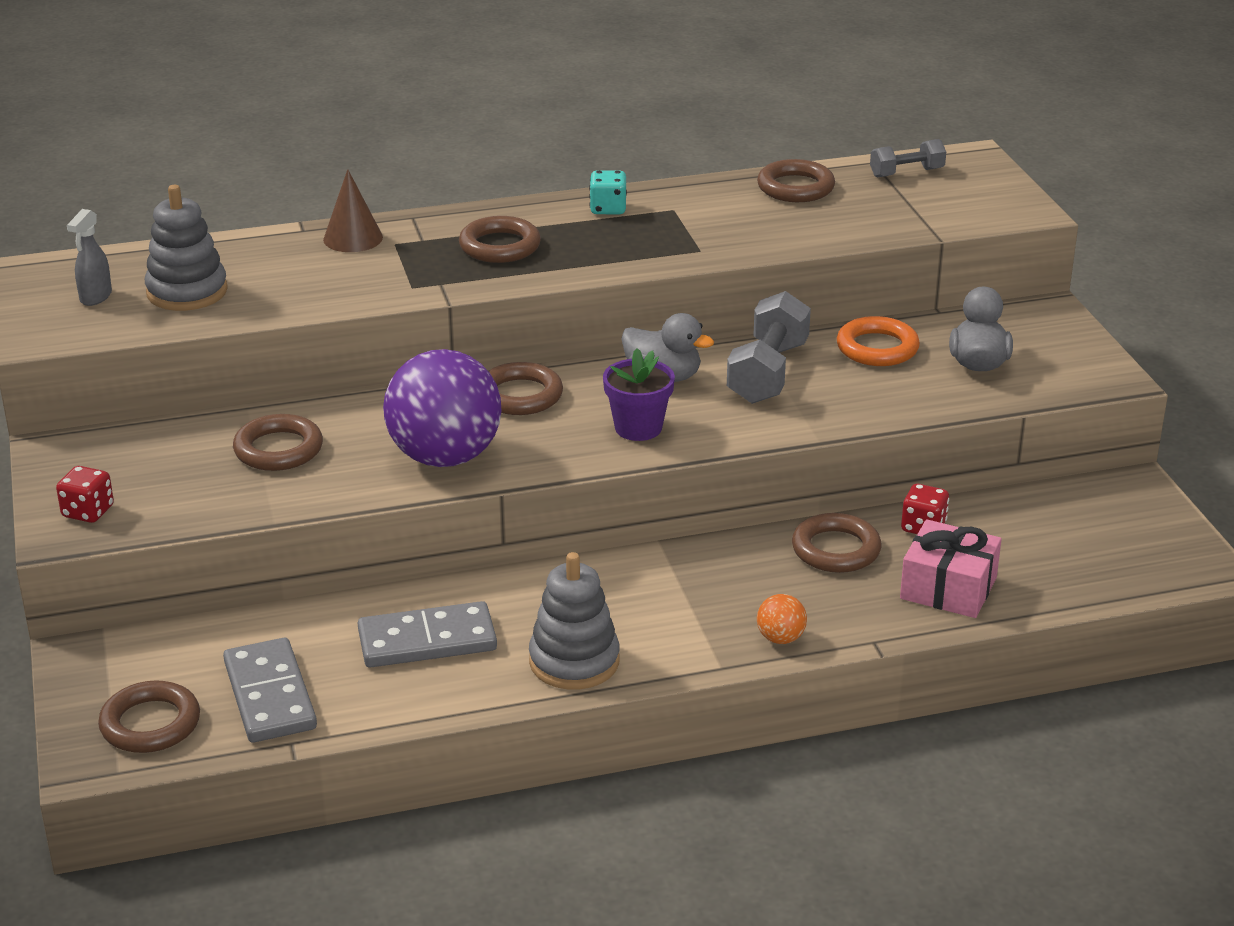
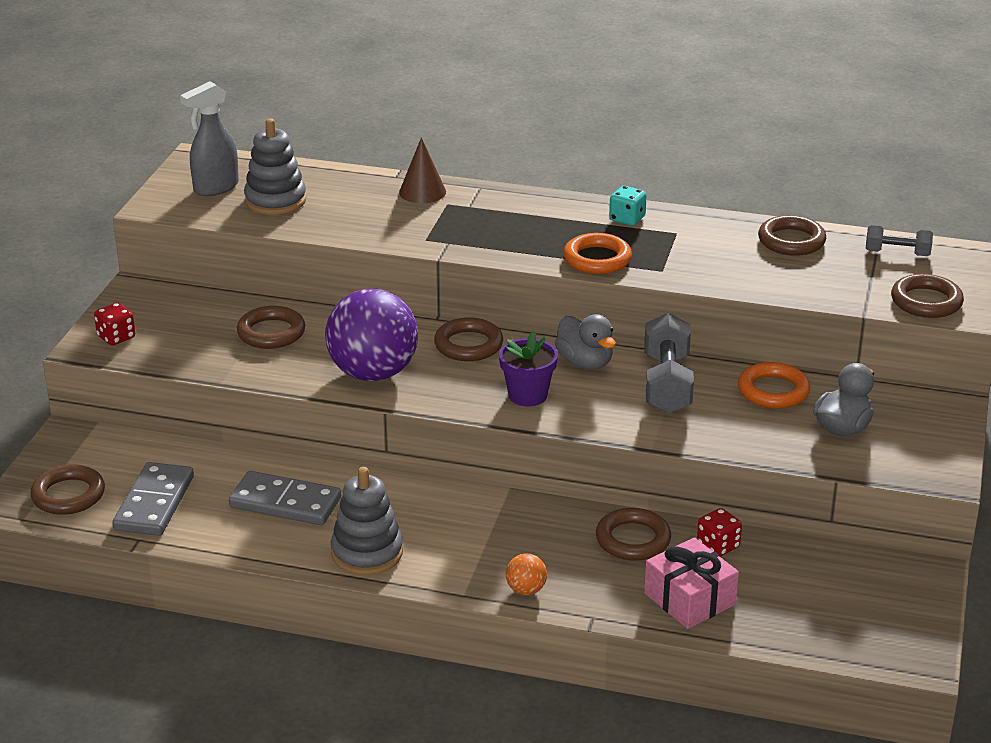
camera: 30 degrees right, 0 degrees up
grey spray bottle [67,209,112,306] -> grey spray bottle [180,81,239,196], size x1.58
brown ring [459,216,541,263] -> brown ring moved to [891,274,964,318]
grey dumbbell [727,291,811,404] -> grey dumbbell turned 45 degrees counterclockwise [644,313,694,414]
none -> orange ring [563,233,632,274]

